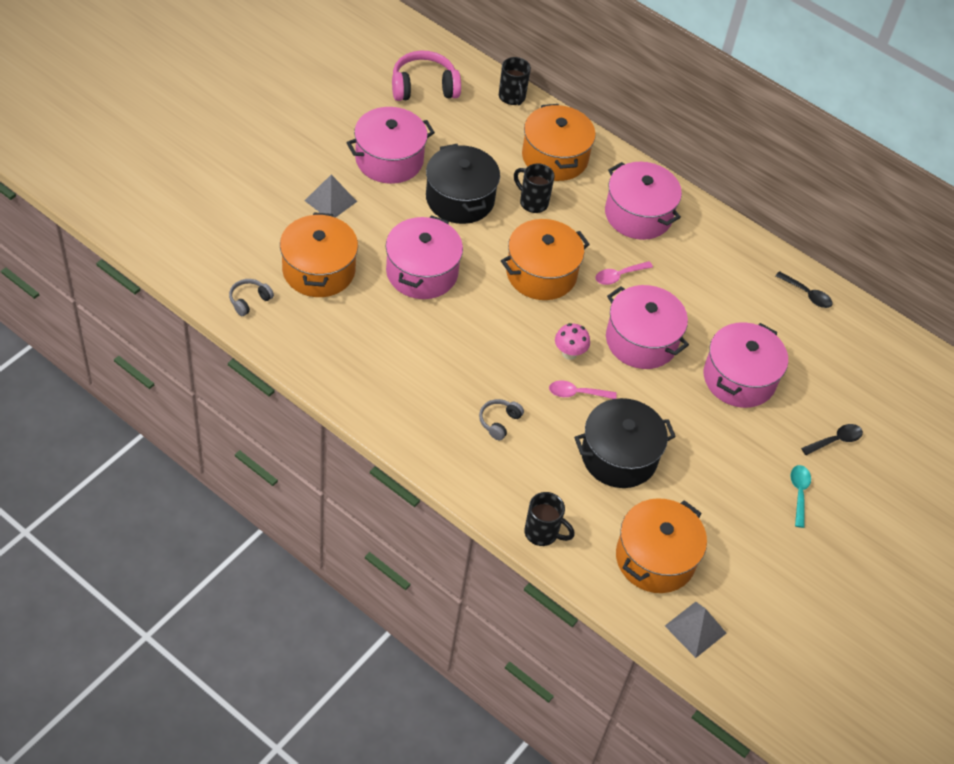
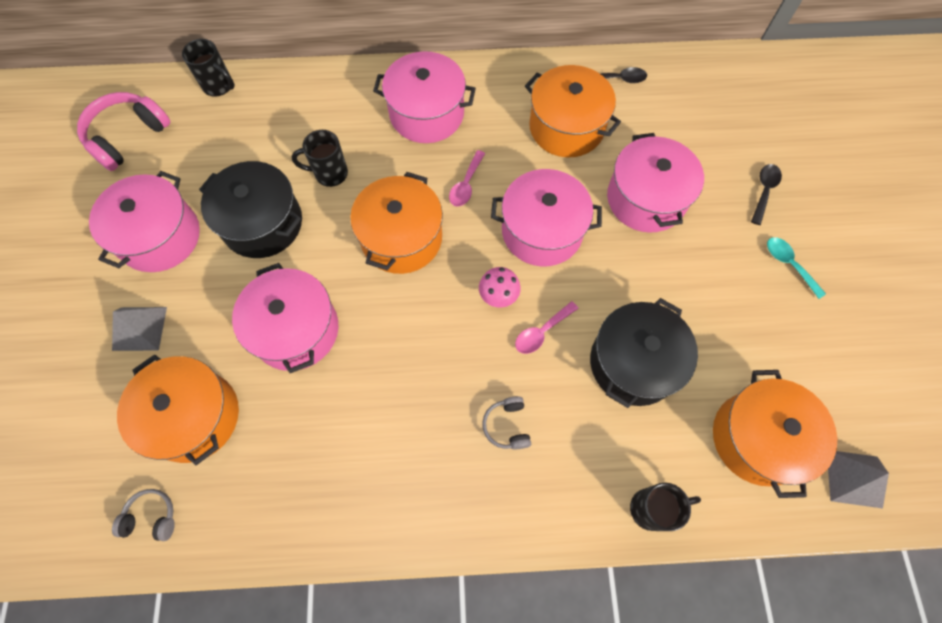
camera: 35 degrees left, 15 degrees up
grey headphones [229,279,274,316] -> grey headphones turned 90 degrees clockwise [112,489,175,541]
orange pot [522,104,596,181] -> orange pot moved to [525,65,621,157]

